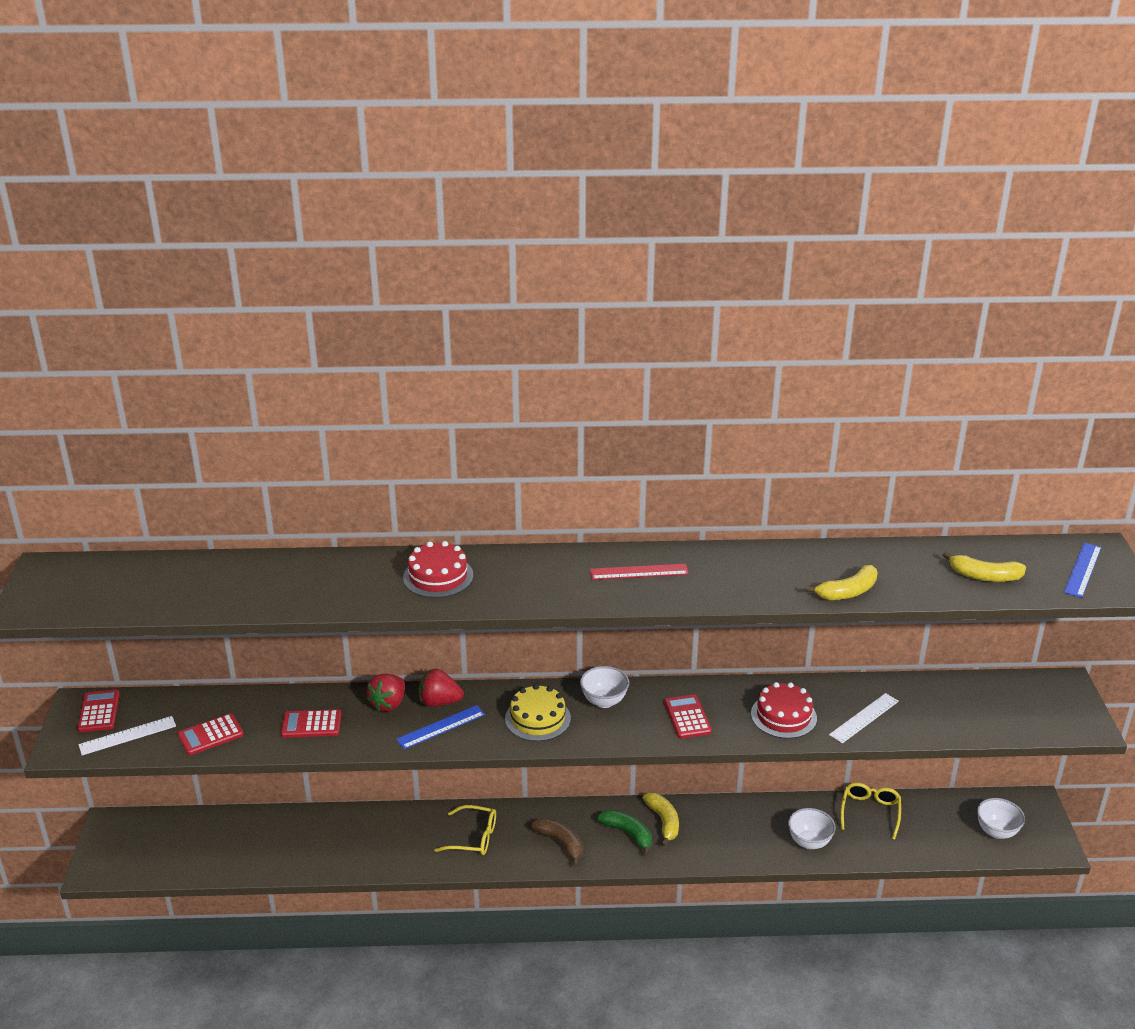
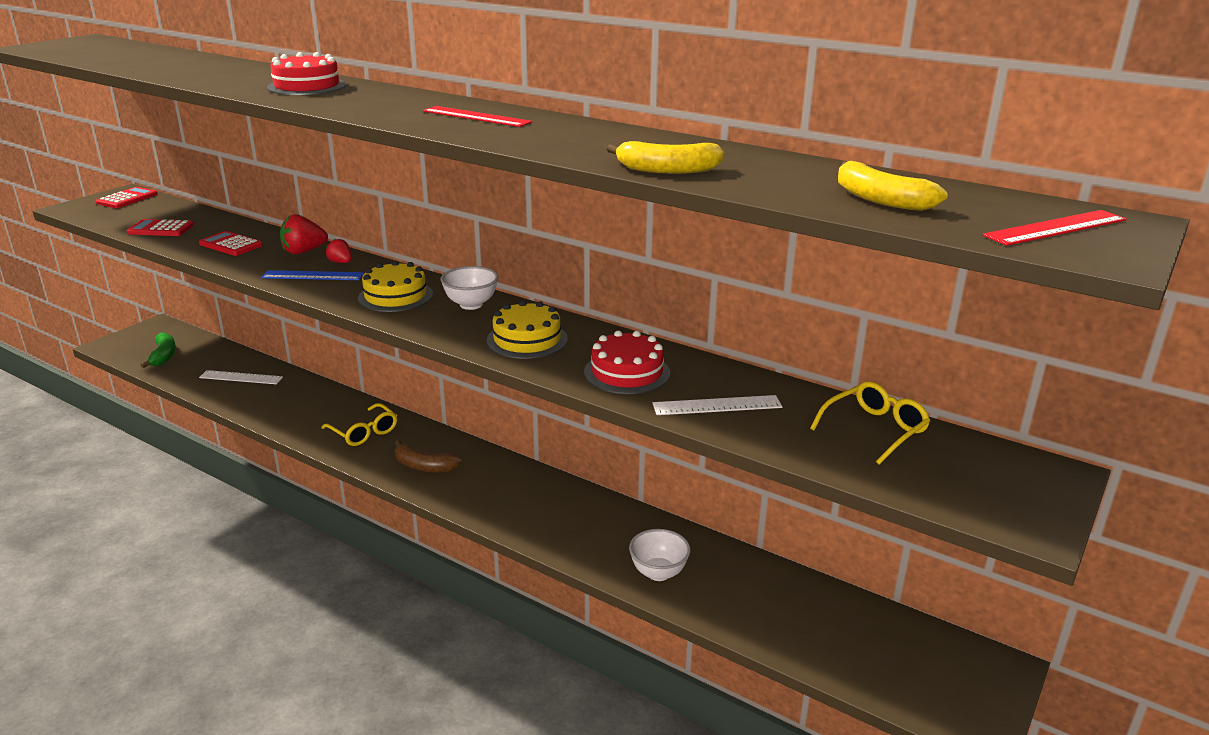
camera: 35 degrees right, 5 degrees down
white ruler [79,716,176,755] -> white ruler moved to [199,370,283,384]
red strawberry [419,669,464,707] -> red strawberry [326,239,352,263], size x0.60
brown banana [531,818,583,867] -> brown banana turned 120 degrees clockwise [395,440,462,473]
green banana [597,810,652,856] -> green banana moved to [140,332,176,368]
yellow banana [642,792,679,846] -> none
red calculator [664,694,712,738] -> yellow cake [487,300,568,359]
yellow glasses [840,783,901,840] -> yellow glasses moved to [810,382,930,465]
white bowl [977,798,1025,839] -> none
blue ruler [1064,543,1102,598] -> red ruler [983,210,1127,246]

